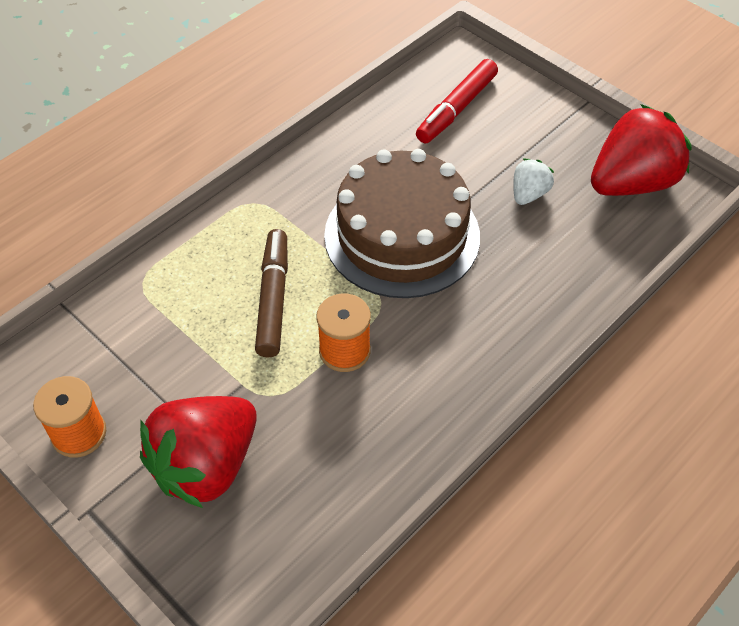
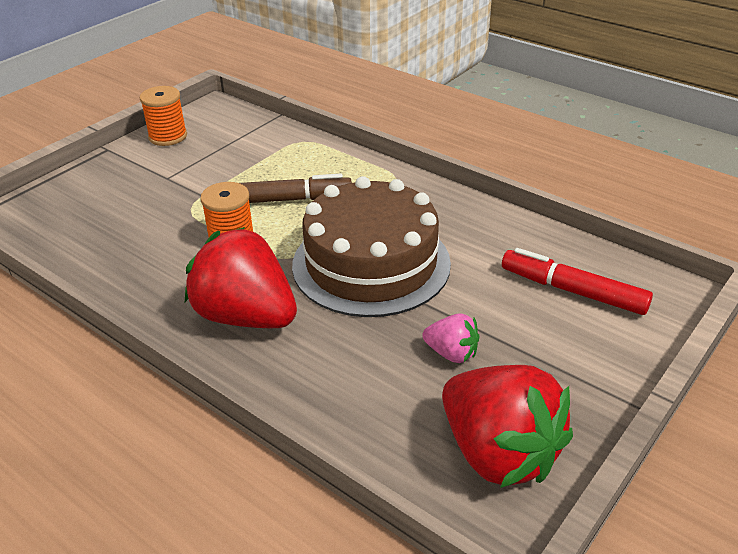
camera: 85 degrees right, 15 degrees down
red strawberry [140,396,257,508] -> red strawberry moved to [185,227,297,328]
white strawberry [513,159,554,205] -> pink strawberry [422,313,479,363]

